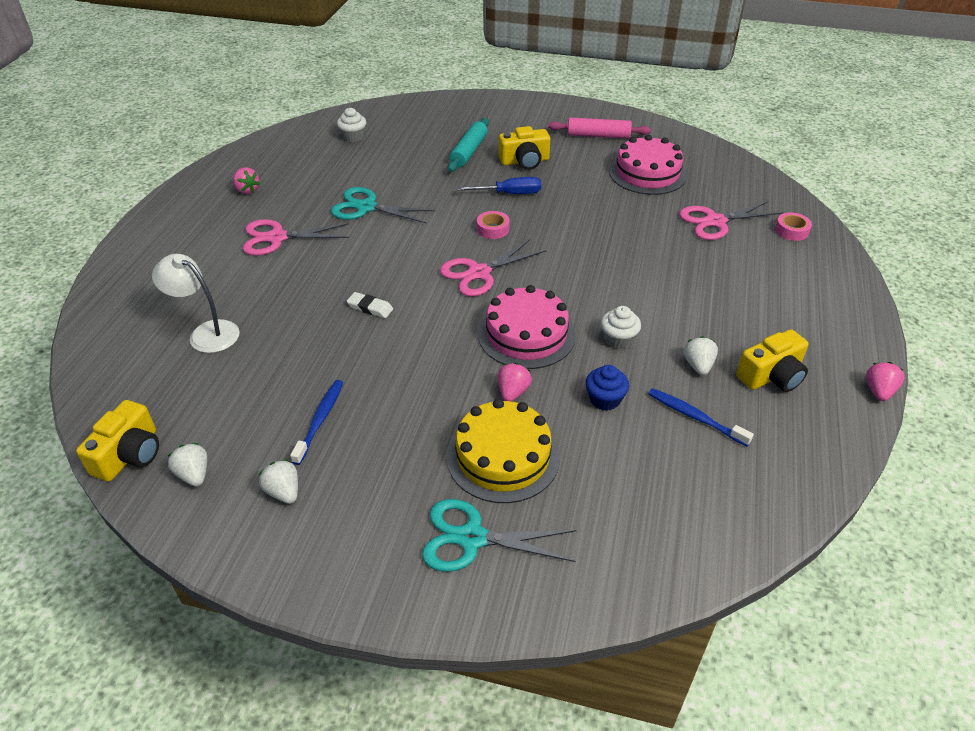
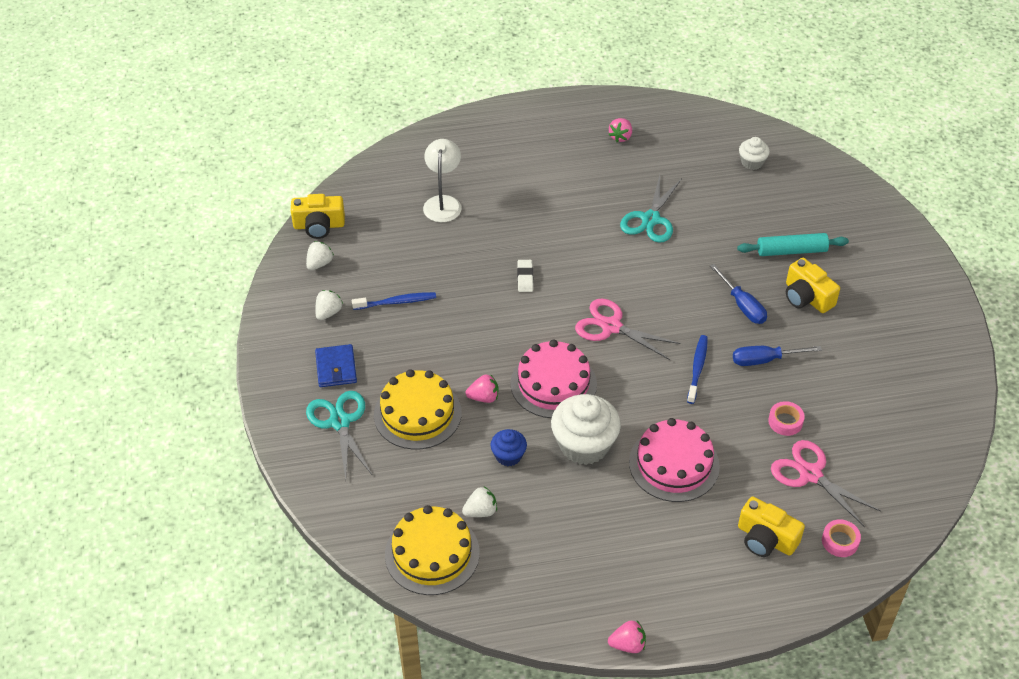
camera: 65 degrees right, 5 degrees up
pink scissors [243,219,349,256] -> none
turquoise scissors [331,187,435,223] -> turquoise scissors turned 150 degrees counterclockwise [620,175,681,243]
pink tape [477,211,510,239] -> pink tape moved to [768,401,805,436]
pink rolling pin [548,118,651,139] -> none
white cupcake [601,306,641,349] -> white cupcake [551,394,621,465], size x1.91
pink cake [609,135,687,195] -> pink cake moved to [629,418,720,502]
blue toothbrush [648,388,754,446] -> blue toothbrush moved to [687,335,708,404]
white strawberry [683,336,718,375] -> white strawberry moved to [462,487,497,517]
yellow camera [736,329,809,392] -> yellow camera moved to [738,497,805,557]
none -> blue wallet [315,344,357,387]
none -> yellow cake [385,505,480,595]
none -> blue screwdriver [733,346,822,366]

